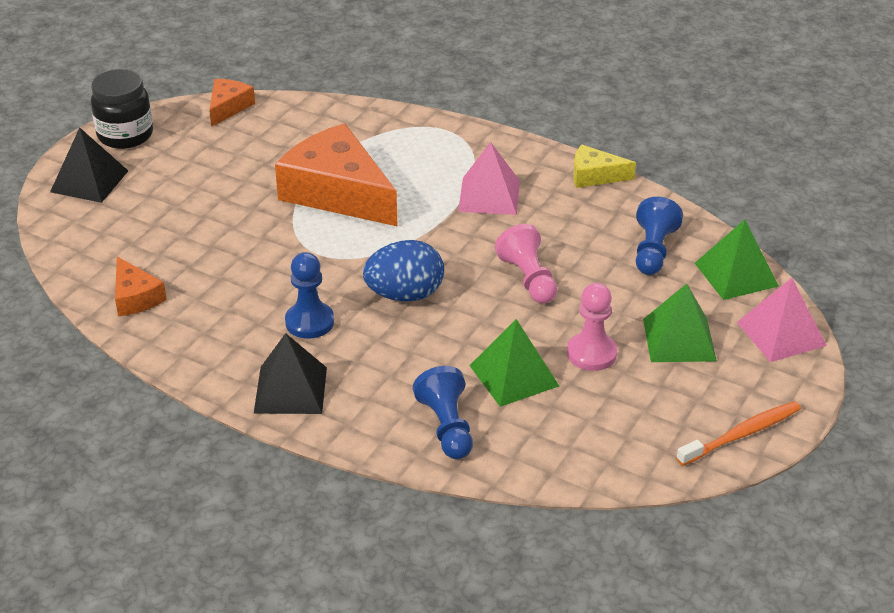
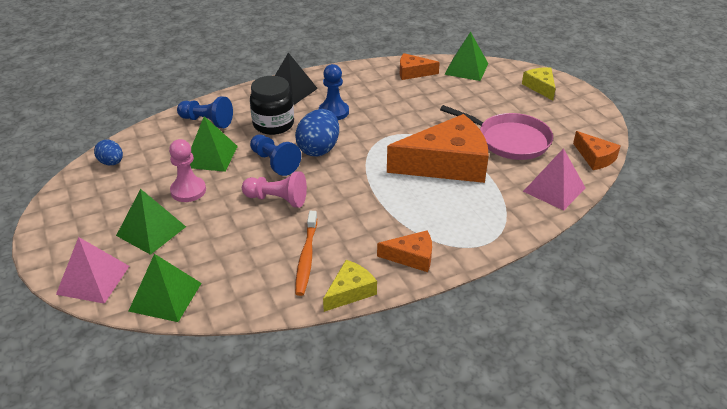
camera: 125 degrees right, 0 degrees up
black pyramid [50,127,128,203] -> yellow cheese [522,67,556,100]
black jar [91,69,153,149] -> black jar moved to [250,76,294,135]
pink pyramid [458,142,520,215] -> pink pyramid moved to [523,148,586,211]
blue pawn [636,197,683,275] -> blue pawn moved to [250,135,301,176]
orange toothbrush [676,401,801,466] -> orange toothbrush moved to [295,211,317,296]
none -> blue egg [94,139,123,165]
none -> orange cheese [377,230,432,272]
none -> pink pan [440,105,553,160]
none -> green pyramid [444,31,488,81]

